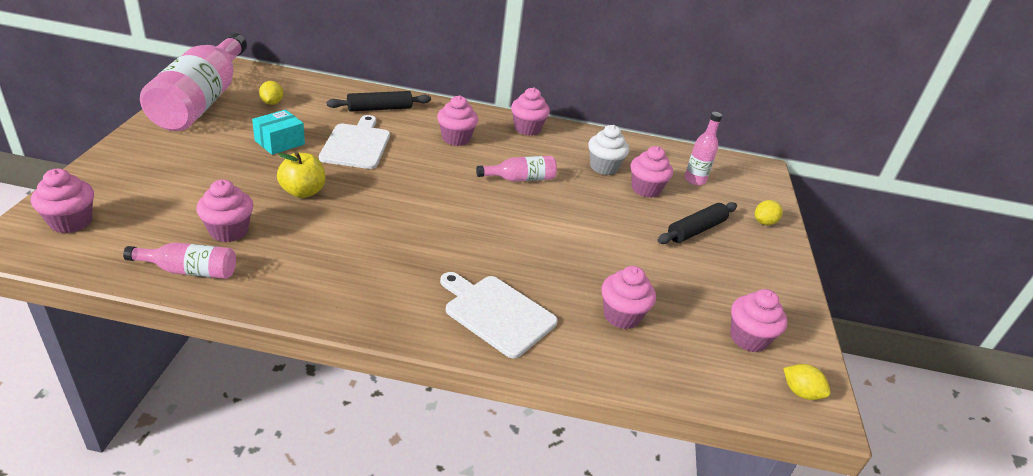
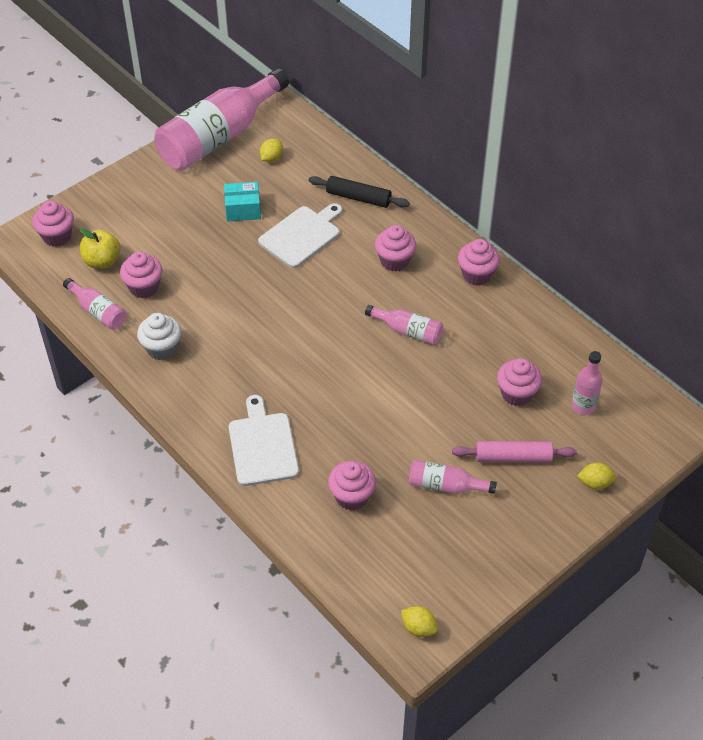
camera: 45 degrees right, 15 degrees up
yellow apple [277,152,325,198] -> yellow apple moved to [80,228,121,269]
white cupcake [588,125,629,175] -> white cupcake moved to [137,313,181,360]
black rolling pin [658,202,737,244] -> pink rolling pin [452,441,577,463]
pink cupcake [730,289,787,352] -> none
yellow lemon [783,364,831,400] -> yellow lemon turned 45 degrees counterclockwise [401,606,438,637]
none -> pink bottle [408,460,497,494]

